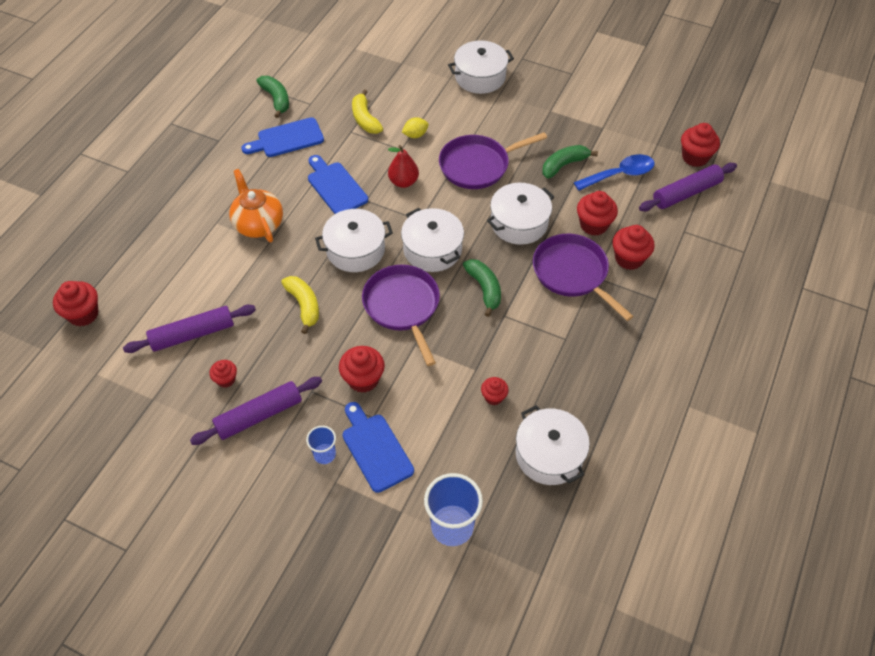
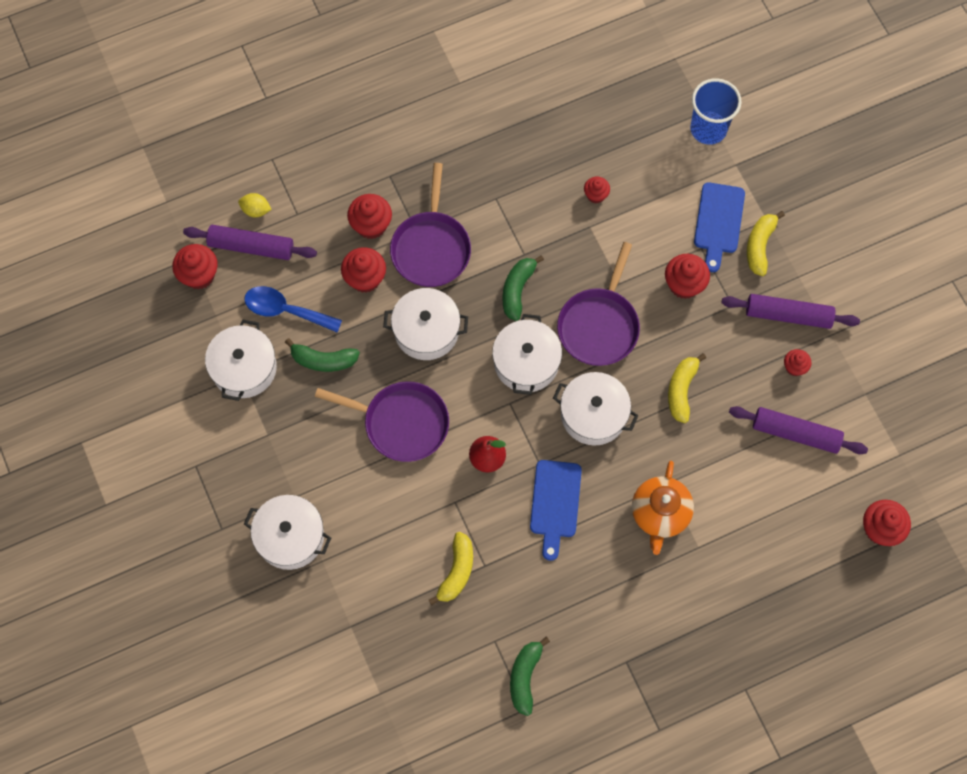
camera: 140 degrees left, 15 degrees up
blue cutting board [241,117,324,157] -> none
blue cup [306,426,336,464] -> yellow banana [747,211,785,276]
yellow lemon [402,117,429,138] -> yellow lemon moved to [238,193,272,217]
white pot [516,405,590,485] -> white pot moved to [205,319,277,401]

